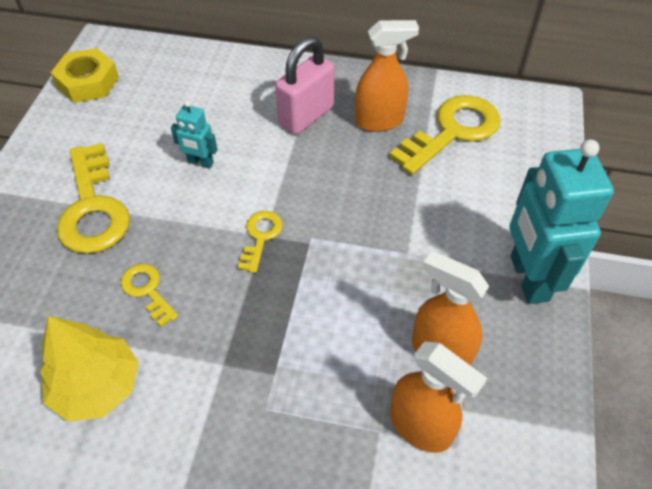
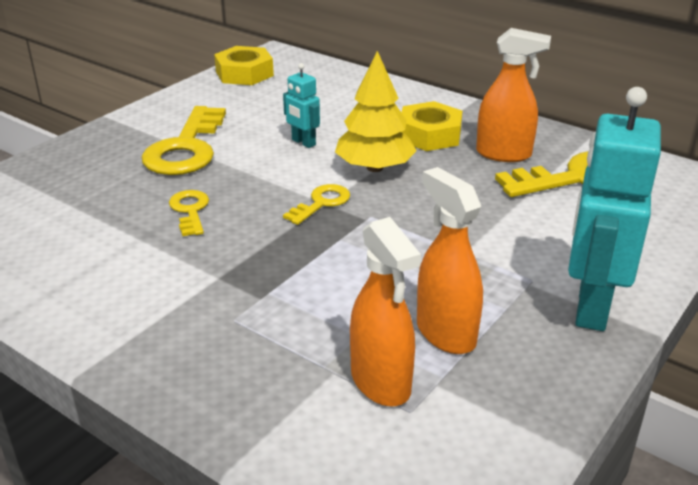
camera: 25 degrees right, 20 degrees down
yellow tree [40,316,139,422] -> yellow tree moved to [335,51,417,172]
pink padlock [275,36,334,134] -> yellow nut [401,101,462,151]

